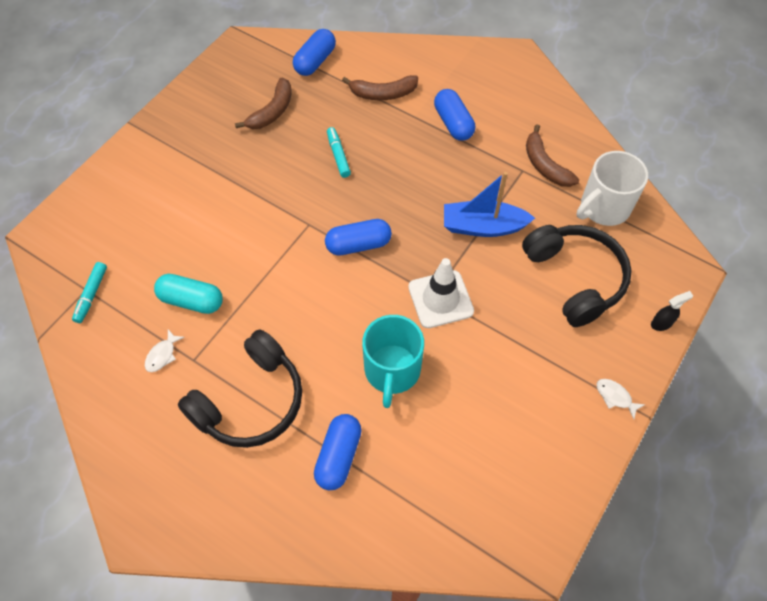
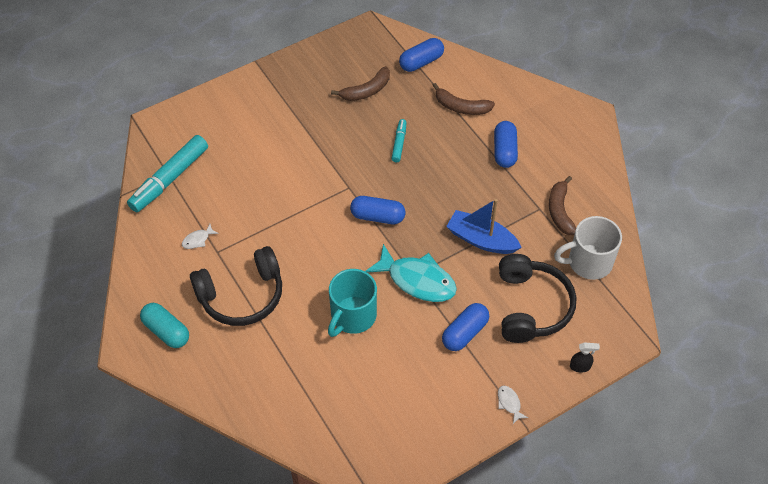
camera: 25 degrees right, 5 degrees down
turquoise marker [72,262,107,323] -> turquoise marker [127,135,208,212], size x1.99
turquoise capsule [154,274,223,314] -> turquoise capsule moved to [140,303,189,348]
blue capsule [314,414,362,490] -> blue capsule moved to [442,303,489,351]
white traffic cone [408,258,474,328] -> turquoise fish [365,244,457,302]

